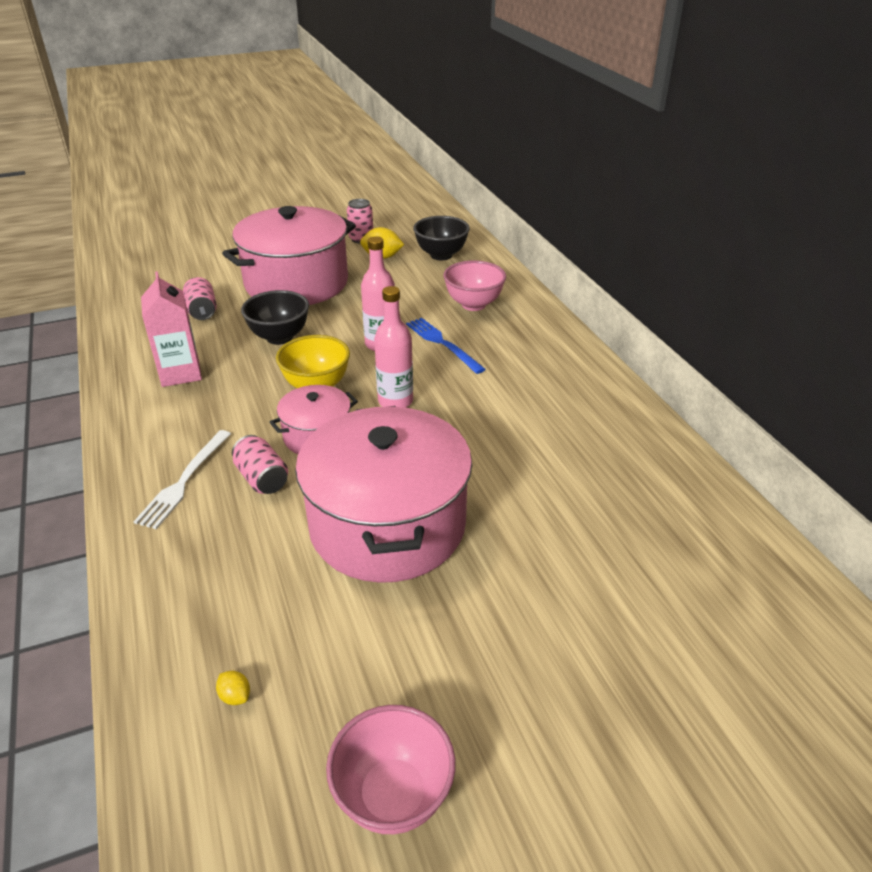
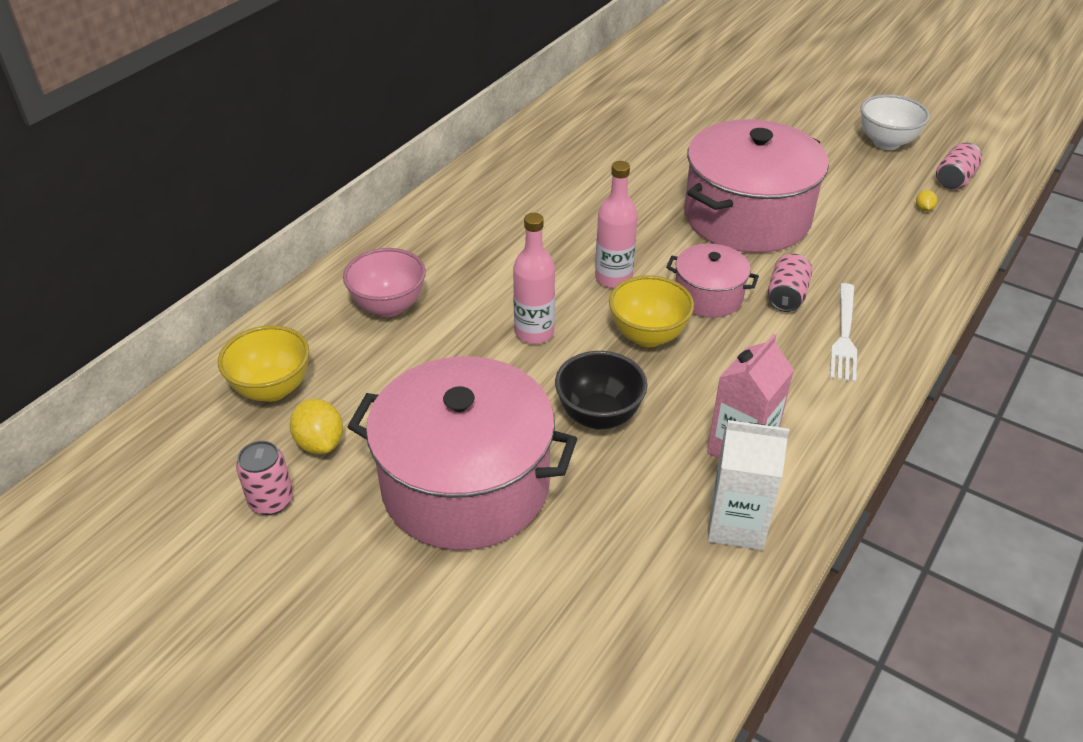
camera: 125 degrees left, 5 degrees up
white fork [134,430,231,529] -> white fork turned 120 degrees clockwise [830,283,857,382]
pink can [183,277,217,320] -> pink can moved to [936,143,982,190]
pink bowl [326,705,456,834] -> white bowl [861,94,930,150]
blue fork [406,318,486,374] -> none
black bowl [413,216,470,260] -> yellow bowl [218,325,309,402]
none -> white carton [708,420,789,550]

